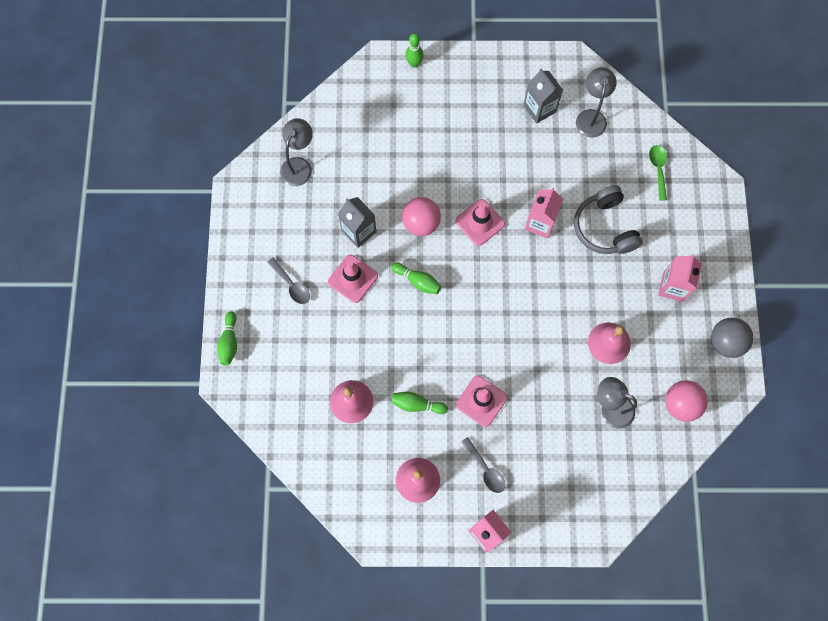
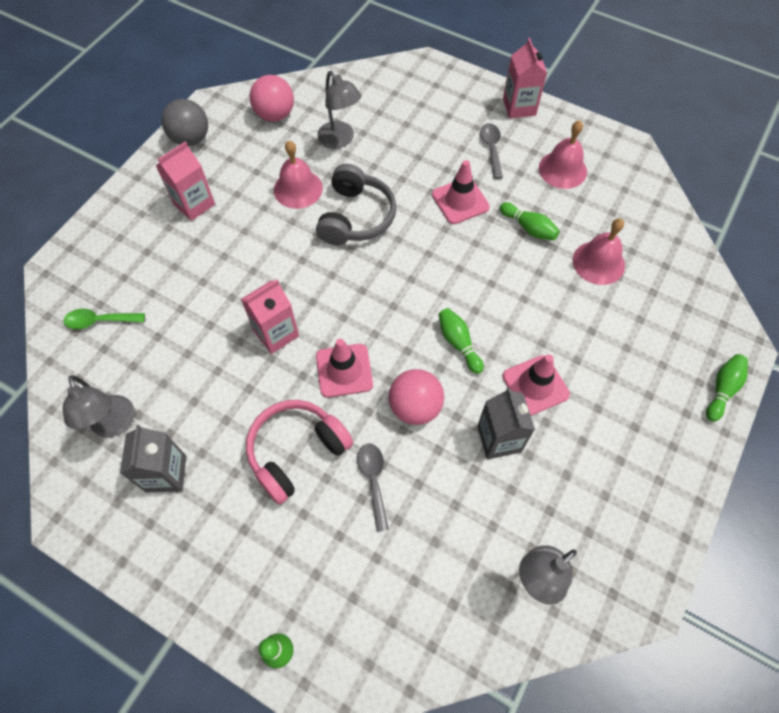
camera: 150 degrees left, 10 degrees down
grey spoon [267,257,310,304] -> grey spoon moved to [357,443,389,531]
grey headphones [574,185,643,254] -> grey headphones moved to [316,164,396,245]
grey lamp [576,67,617,138] -> grey lamp turned 60 degrees counterclockwise [63,375,135,438]
green spoon [649,145,667,201] -> green spoon turned 60 degrees clockwise [63,309,145,329]
none -> pink headphones [246,400,353,504]

